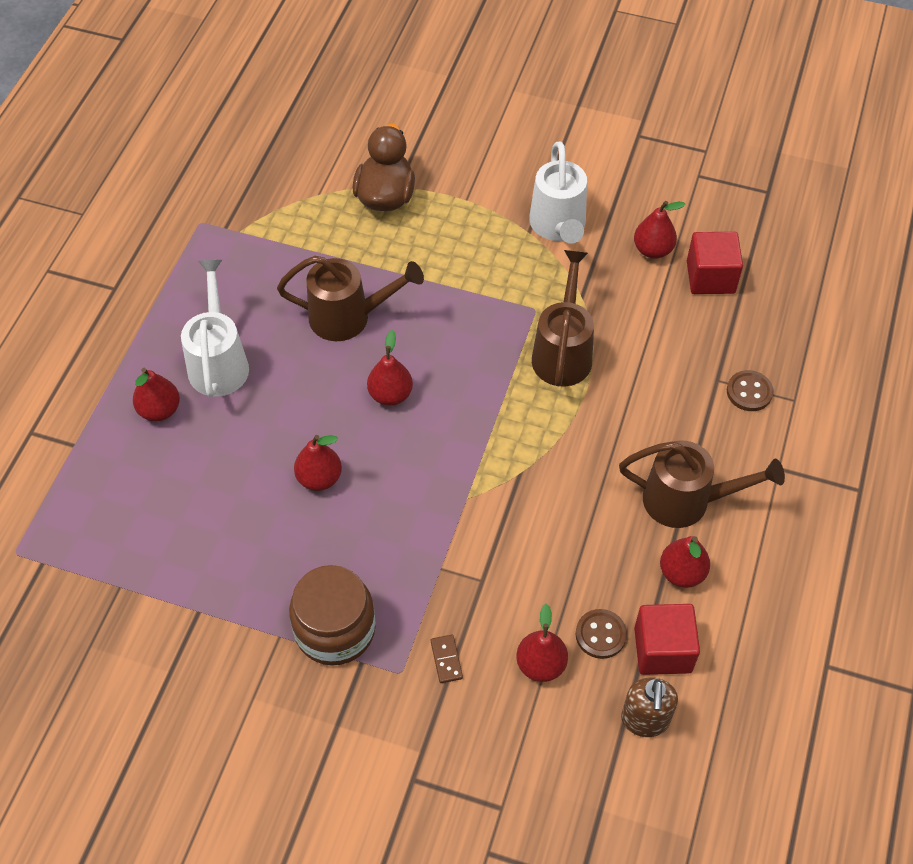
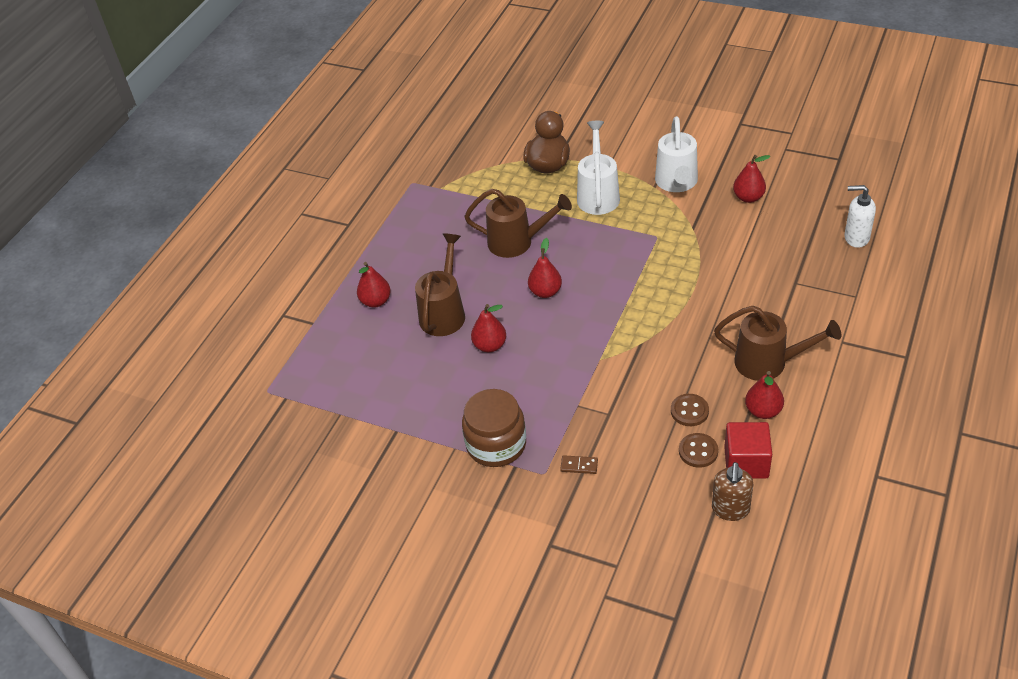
camera: 10 degrees right, 10 degrees down
white watering can [181,260,249,397] -> white watering can moved to [577,121,620,215]
brown domino [431,635,463,683] -> brown domino turned 75 degrees counterclockwise [560,455,598,474]
red pear [516,604,568,682] -> none
brown watering can [532,250,594,387] -> brown watering can moved to [415,233,465,336]
red cube [687,232,743,294] -> none
brown button [727,370,774,411] -> brown button moved to [671,394,709,426]
none -> white soap dispenser [844,185,876,248]

